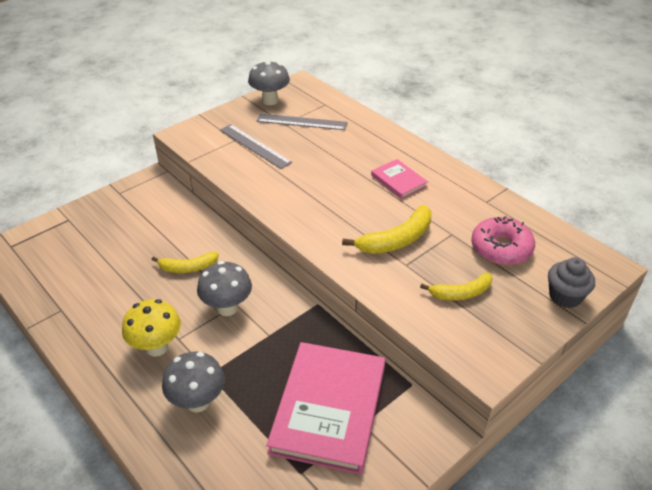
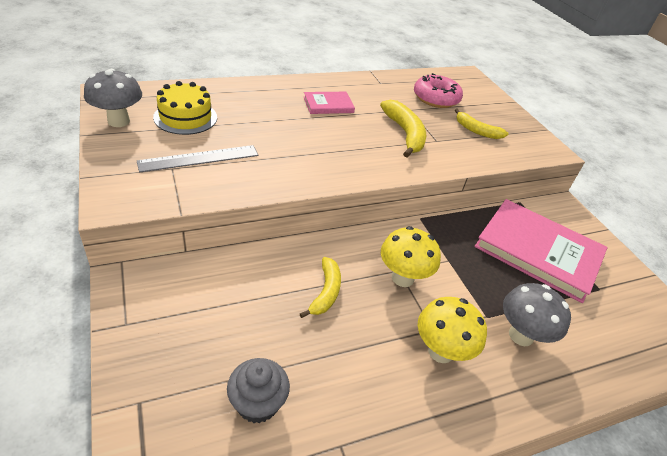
camera: 75 degrees left, 0 degrees up
grey mushroom [197,261,252,316] -> yellow mushroom [381,226,441,287]
grey ruler [257,114,347,130] -> yellow cake [153,81,217,135]
yellow banana [420,273,492,300] -> yellow banana turned 120 degrees clockwise [455,109,508,139]
grey cupcake [548,257,595,308] -> grey cupcake moved to [227,358,290,423]

